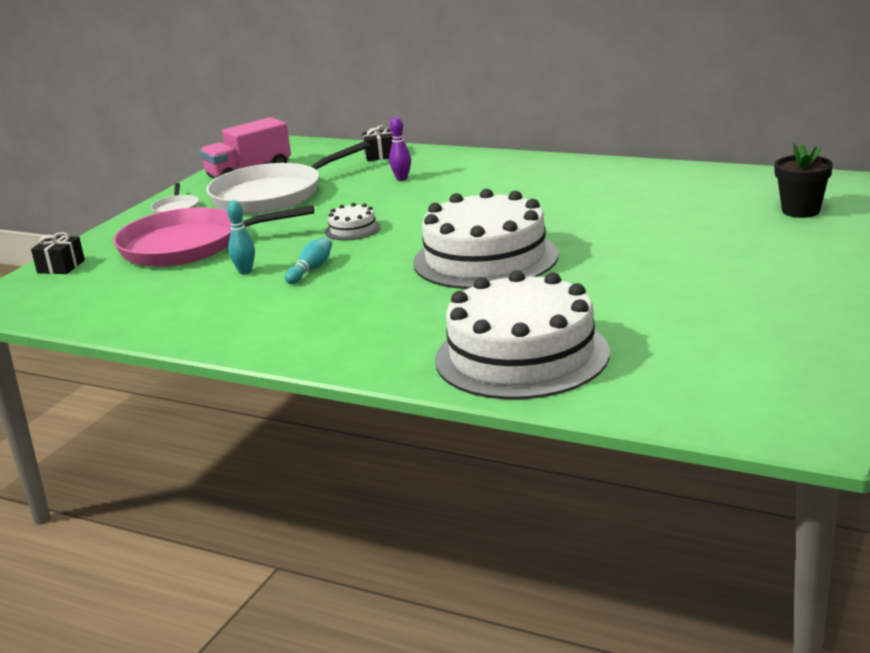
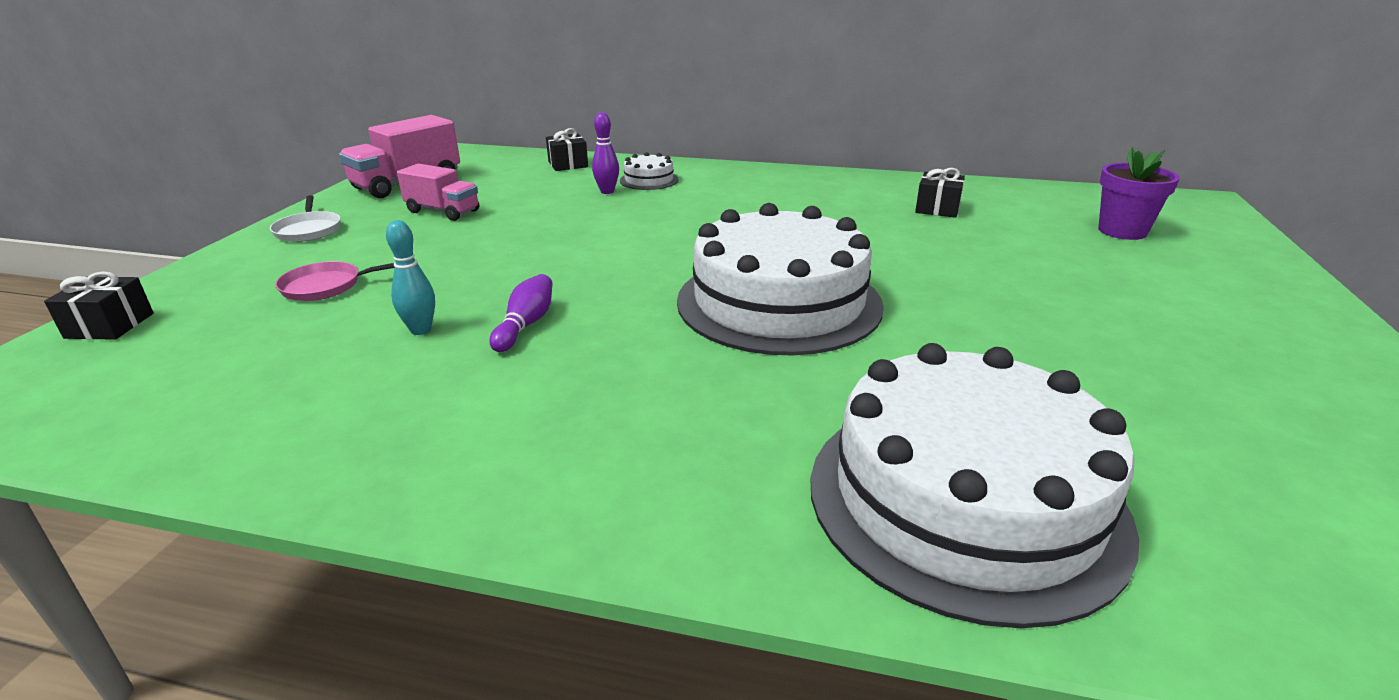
camera: 15 degrees left, 5 degrees up
pink pan [113,205,314,267] -> pink pan [275,261,394,301], size x0.42
white pan [206,141,370,214] -> pink truck [397,163,479,221]
turquoise bowling pin [285,237,332,284] -> purple bowling pin [490,274,553,352]
white cake [325,203,381,240] -> white cake moved to [620,152,678,190]
black flower pot [774,143,833,218] -> purple flower pot [1098,147,1180,240]
none -> black gift [915,168,965,218]

